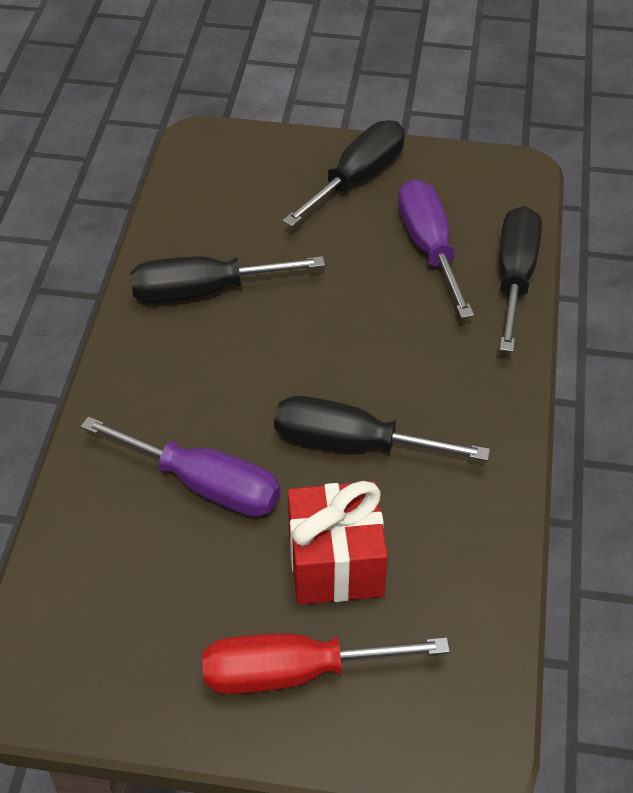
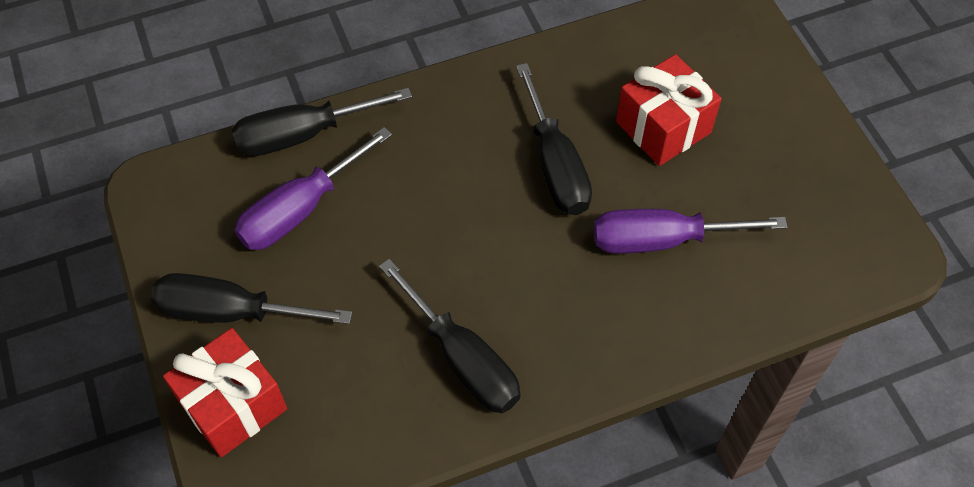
camera: 120 degrees left, 10 degrees up
purple screwdriver [81,416,280,517] -> purple screwdriver turned 90 degrees counterclockwise [594,209,788,254]
red screwdriver [202,634,450,694] -> none
none -> red gift [163,328,287,457]

